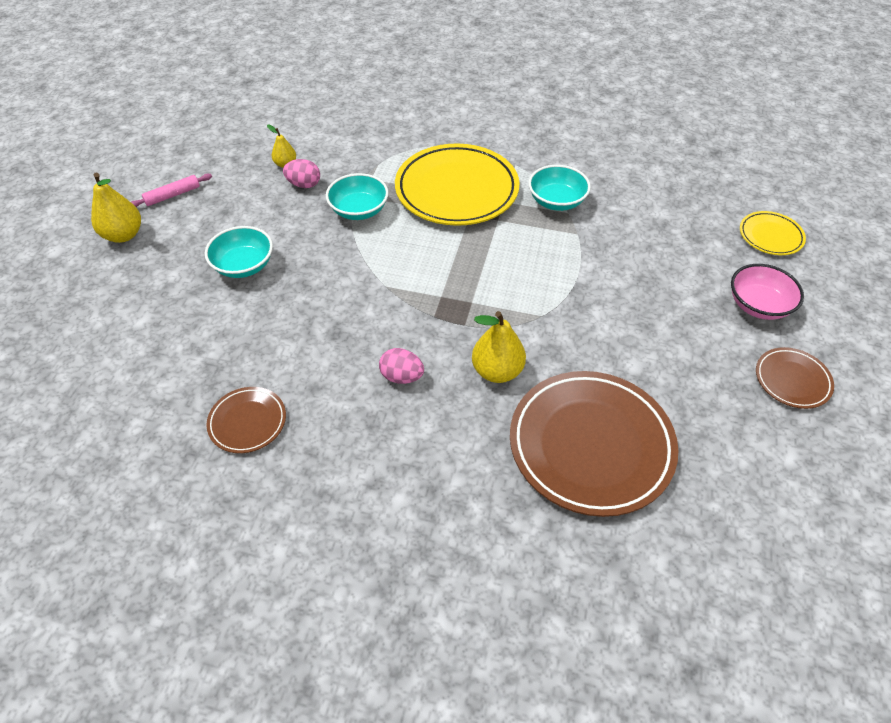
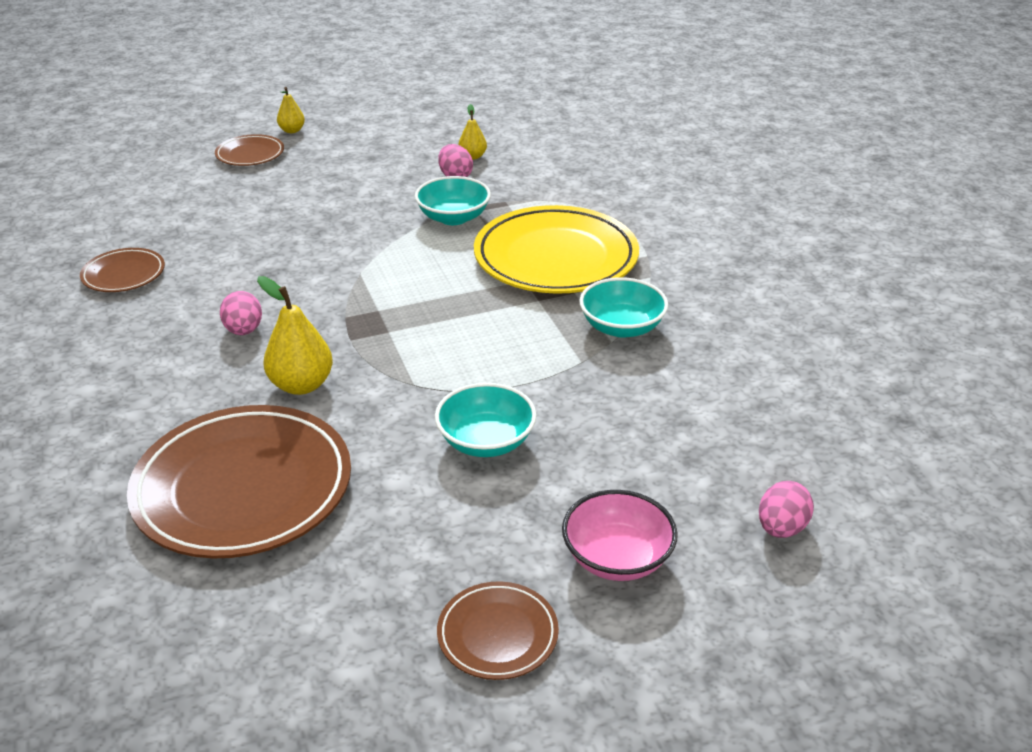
camera: 55 degrees right, 15 degrees down
yellow pear [91,172,141,243] -> yellow pear [277,87,305,133], size x0.58
pink rolling pin [131,174,212,207] -> none
turquoise bowl [205,226,273,278] -> turquoise bowl moved to [435,383,537,457]
yellow plate [740,211,806,255] -> pink egg [759,481,814,538]
none -> brown plate [215,134,284,166]

